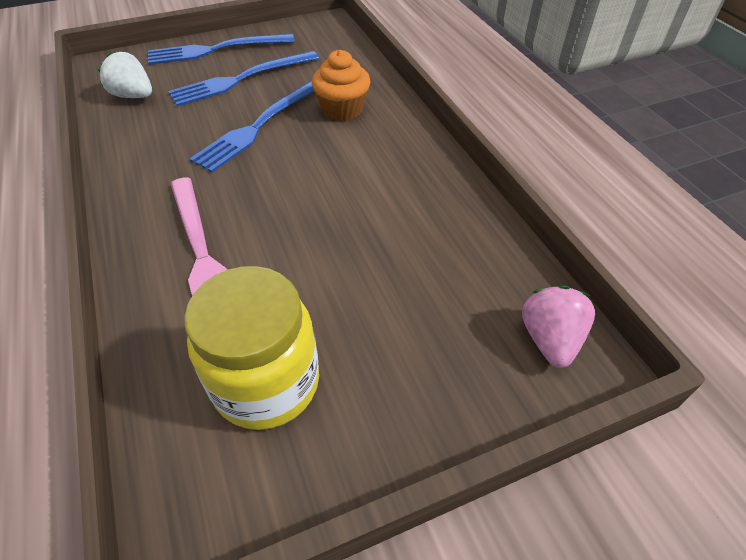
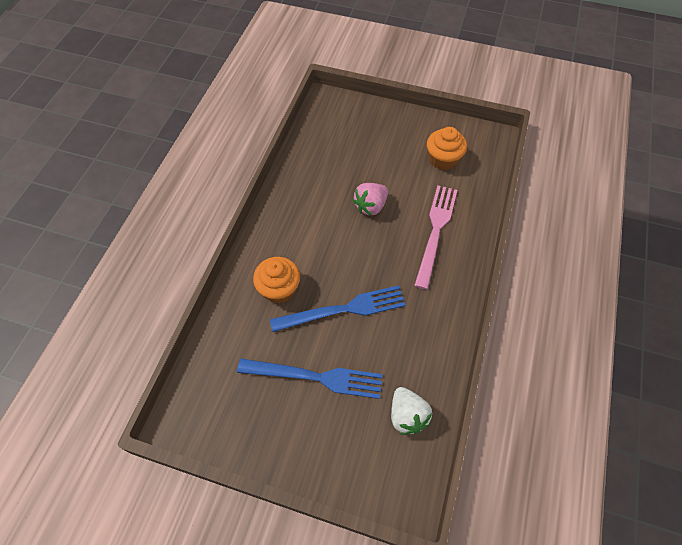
camera: 140 degrees left, 10 degrees up
blue fork [148,34,295,65] -> none
yellow jar [184,266,319,430] -> orange cupcake [427,127,467,170]
pink strawberry [522,286,595,368] -> pink strawberry moved to [353,183,388,216]

